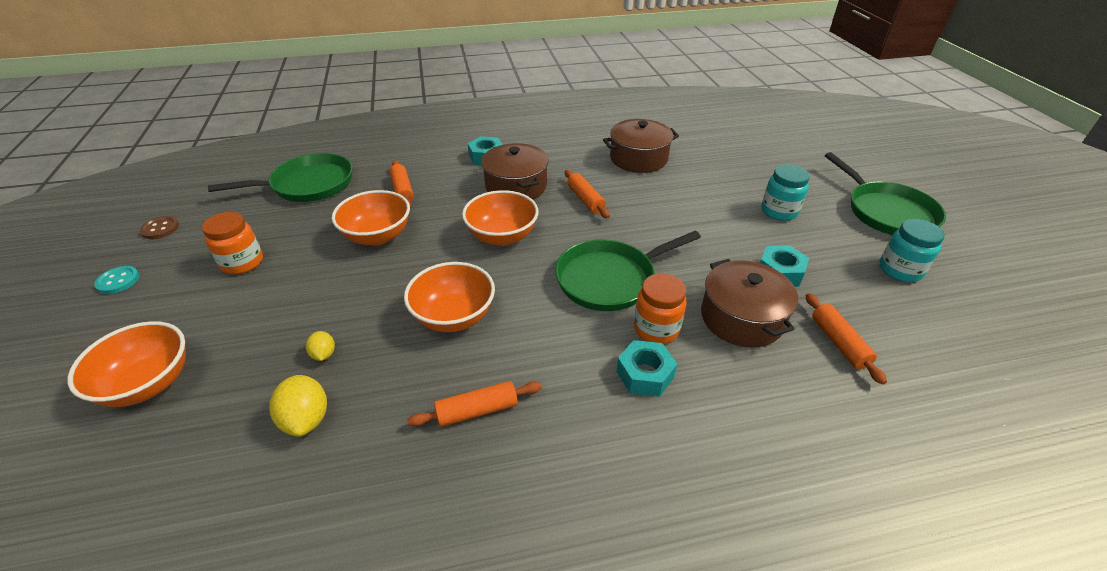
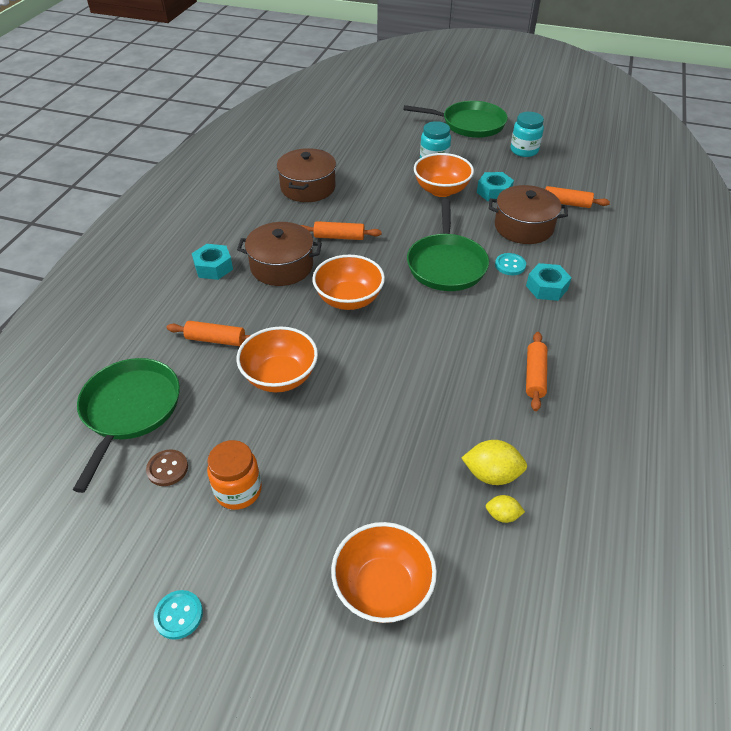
camera: 60 degrees left, 5 degrees up
brown button [140,216,179,239] -> brown button moved to [146,449,188,486]
yellow lemon [306,331,335,361] -> yellow lemon moved to [486,495,525,523]
orange bowl [404,262,495,332] -> orange bowl moved to [414,153,474,197]
orange jar [634,273,687,344] -> turquoise button [495,253,526,275]

